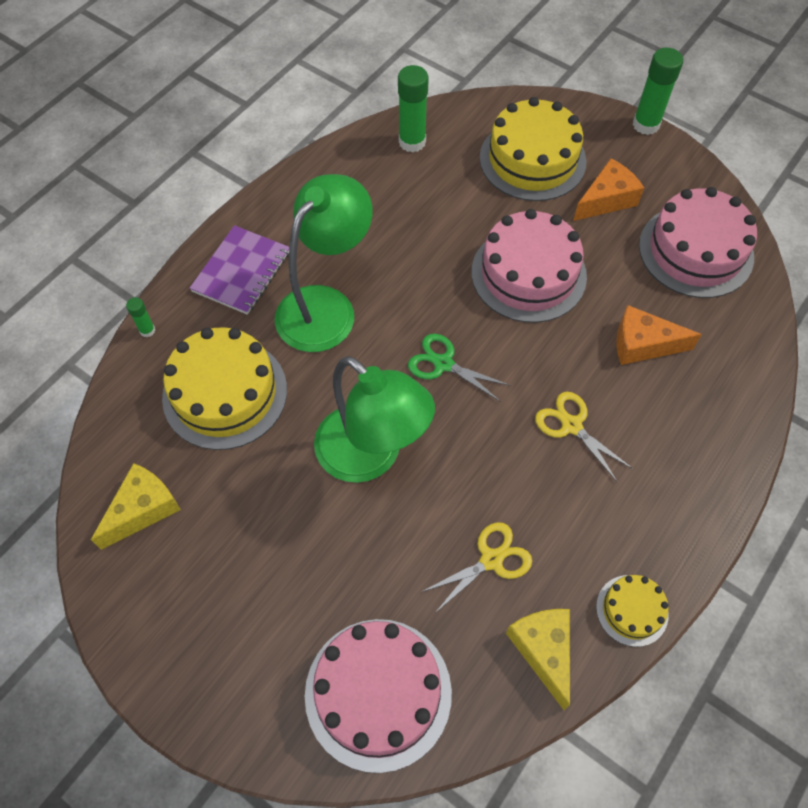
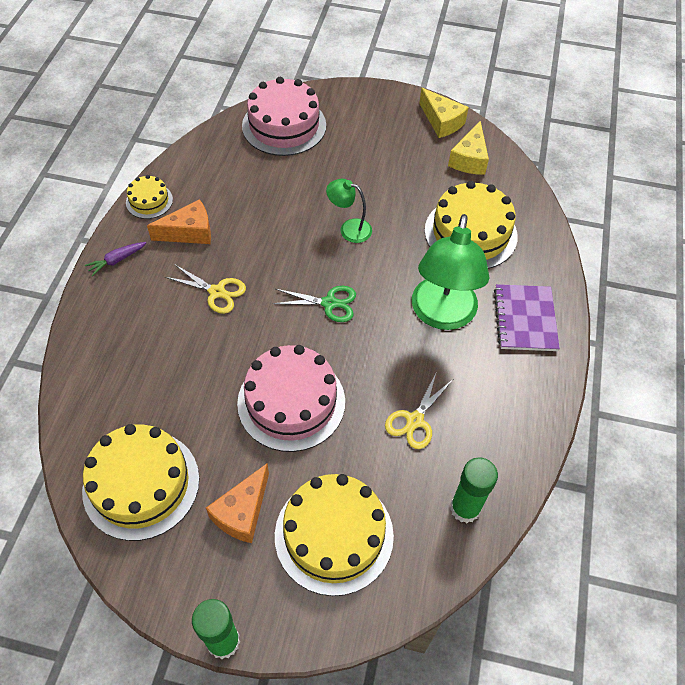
camera: 155 degrees right, 5 degrees down
green glue stick [126,297,155,337] -> none
green lamp [314,356,435,483] -> green lamp [326,179,372,243], size x0.51
yellow scissors [422,522,532,613] -> yellow scissors moved to [385,371,452,449]
yellow cheese [506,609,570,710] -> yellow cheese moved to [419,88,469,138]
orange cheese [617,305,702,365] -> orange cheese moved to [147,199,211,244]
pink cake [639,187,757,298] -> yellow cake [82,424,199,541]
none -> purple carrot [85,242,146,276]

